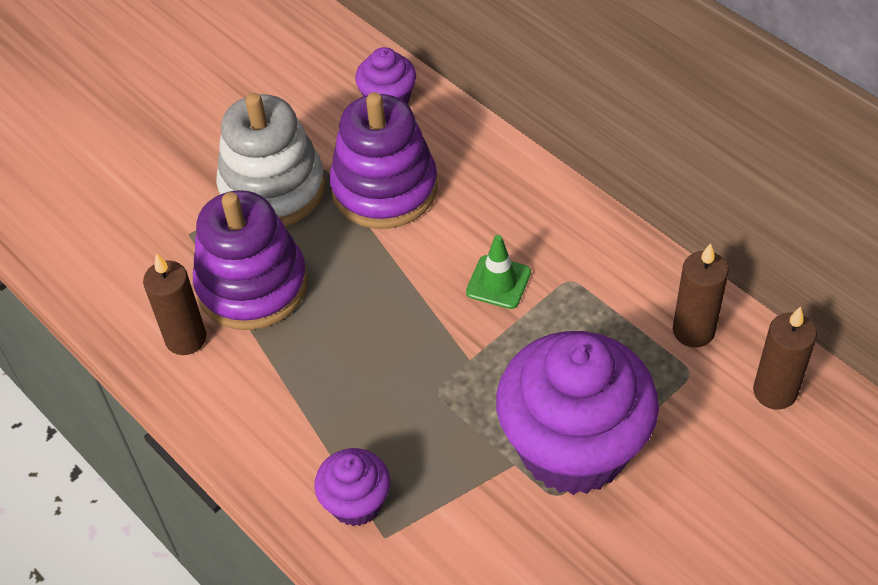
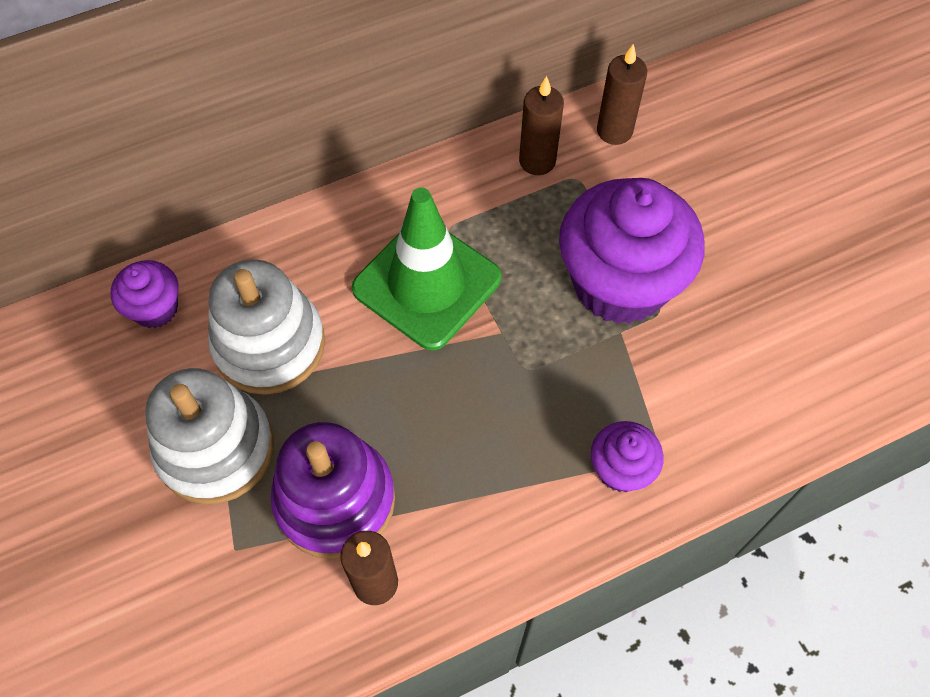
camera: 75 degrees left, 10 degrees up
purple stacking toy [329,92,438,229] -> white stacking toy [208,259,325,395]
green traffic cone [466,235,531,309] -> green traffic cone [352,188,502,351], size x2.21

